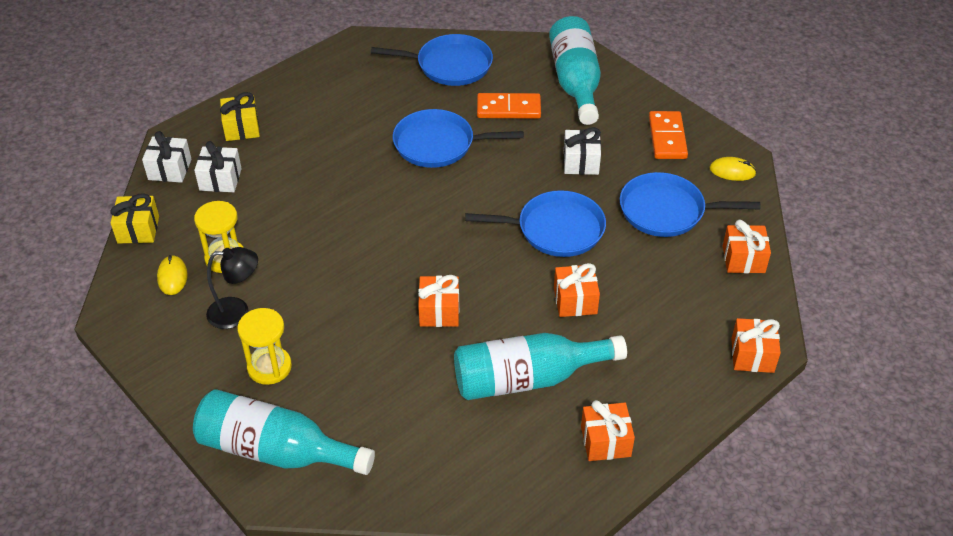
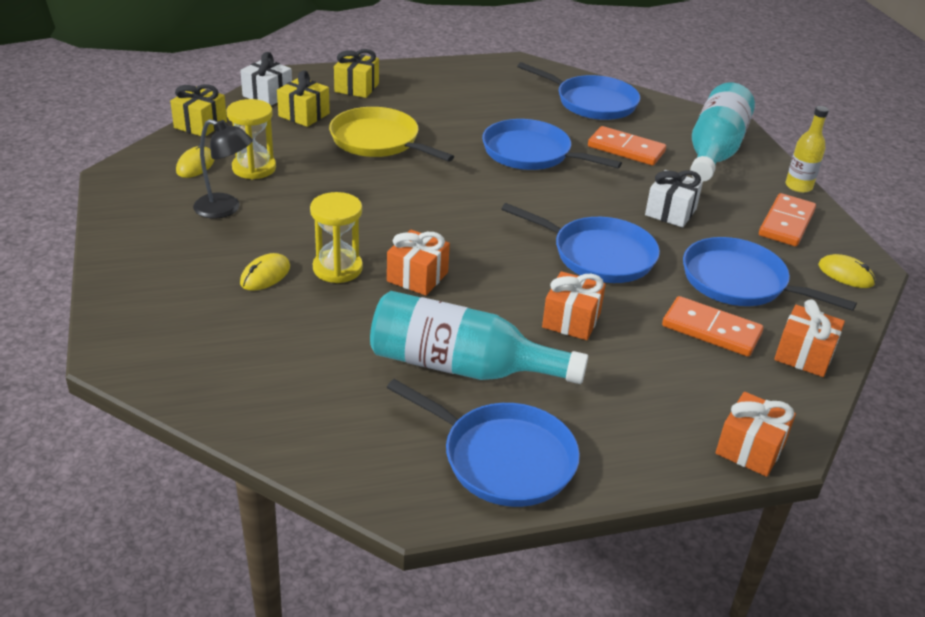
camera: 25 degrees right, 10 degrees down
turquoise bottle [193,389,375,475] -> none
white gift [194,141,242,192] -> yellow gift [277,70,330,127]
yellow hourglass [237,308,292,385] -> yellow hourglass moved to [310,192,363,283]
orange gift [581,400,635,461] -> blue pan [387,379,580,507]
none -> yellow mouse [240,253,290,291]
none -> yellow pan [329,107,454,162]
none -> orange domino [662,296,763,357]
none -> yellow bottle [786,106,829,193]

